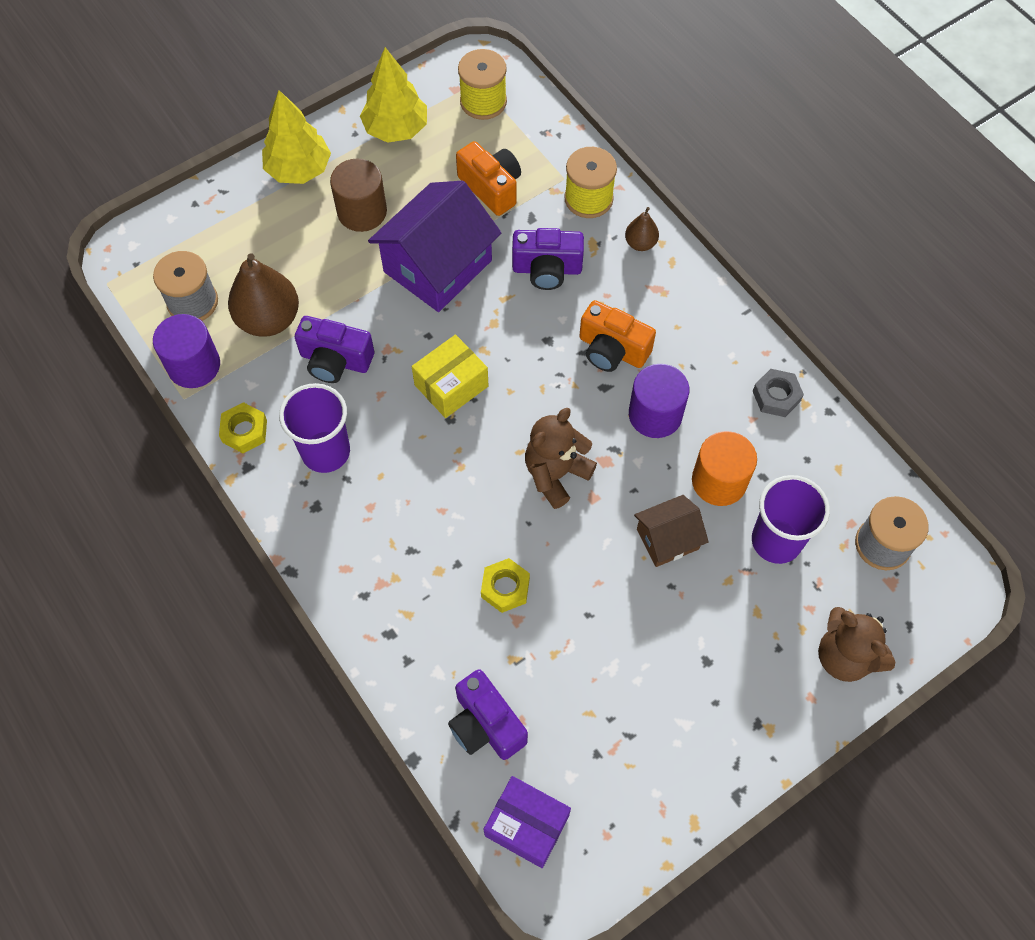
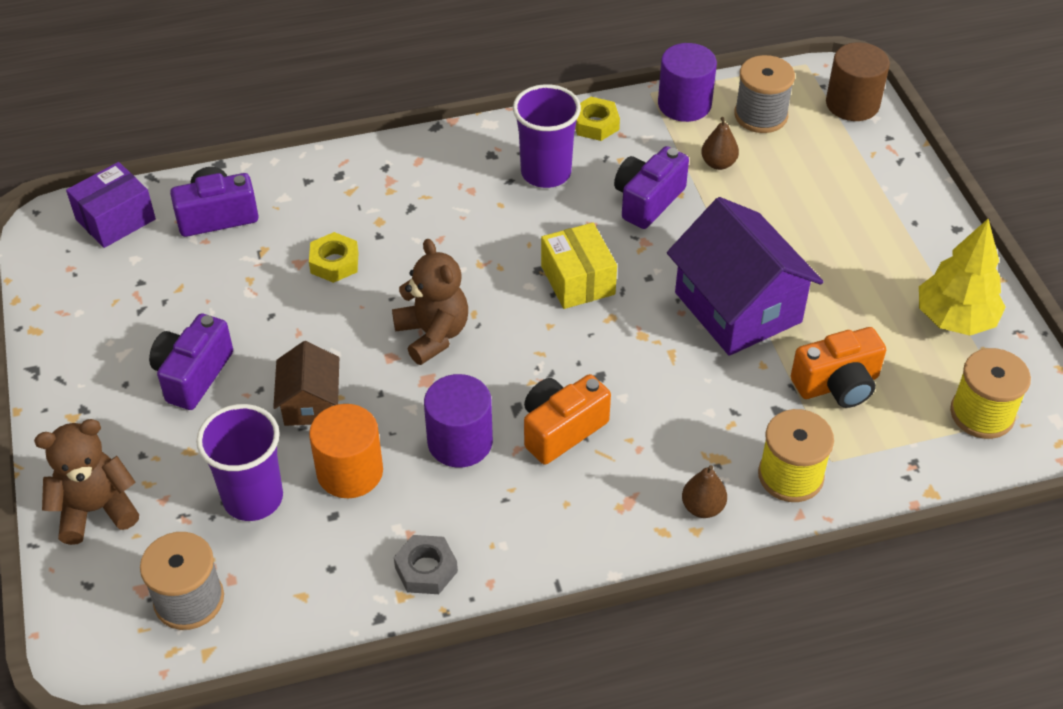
camera: 110 degrees right, 15 degrees down
brown pear [228,253,299,337] -> brown pear [701,117,739,170], size x0.51
yellow tree [262,90,331,184] -> none
brown cylinder [330,159,387,232] -> brown cylinder moved to [826,42,890,121]
purple camera [512,228,584,290] -> purple camera moved to [149,313,233,410]

